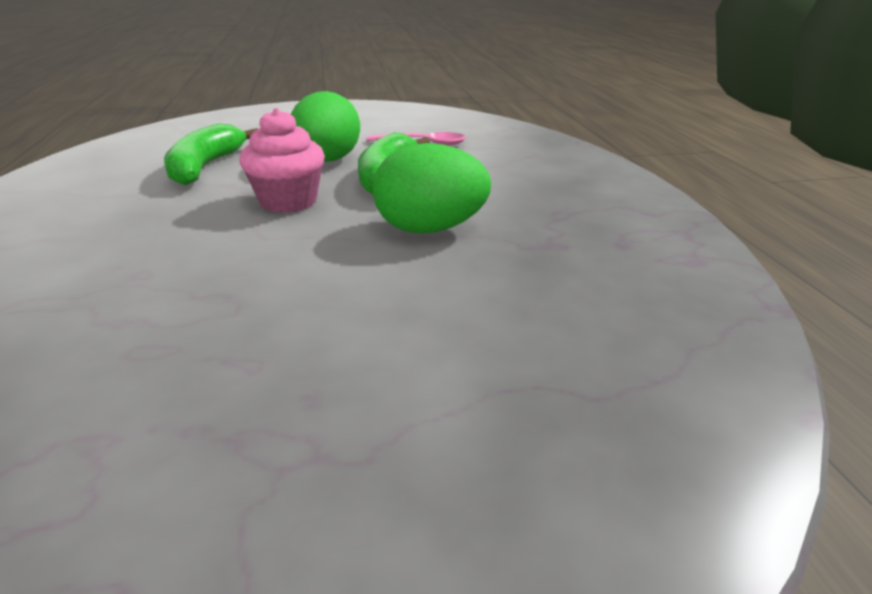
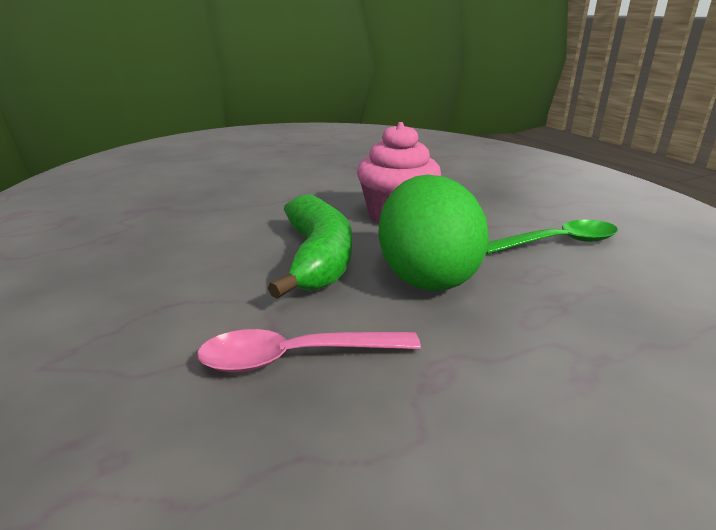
camera: 165 degrees right, 5 degrees down
green banana [164,123,258,185] -> green spoon [486,220,618,254]
green egg [373,143,491,234] -> none

